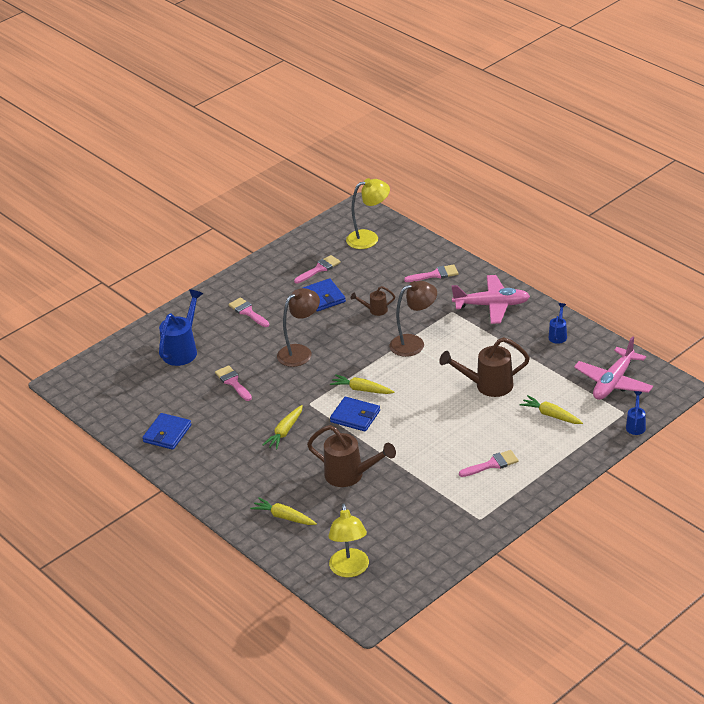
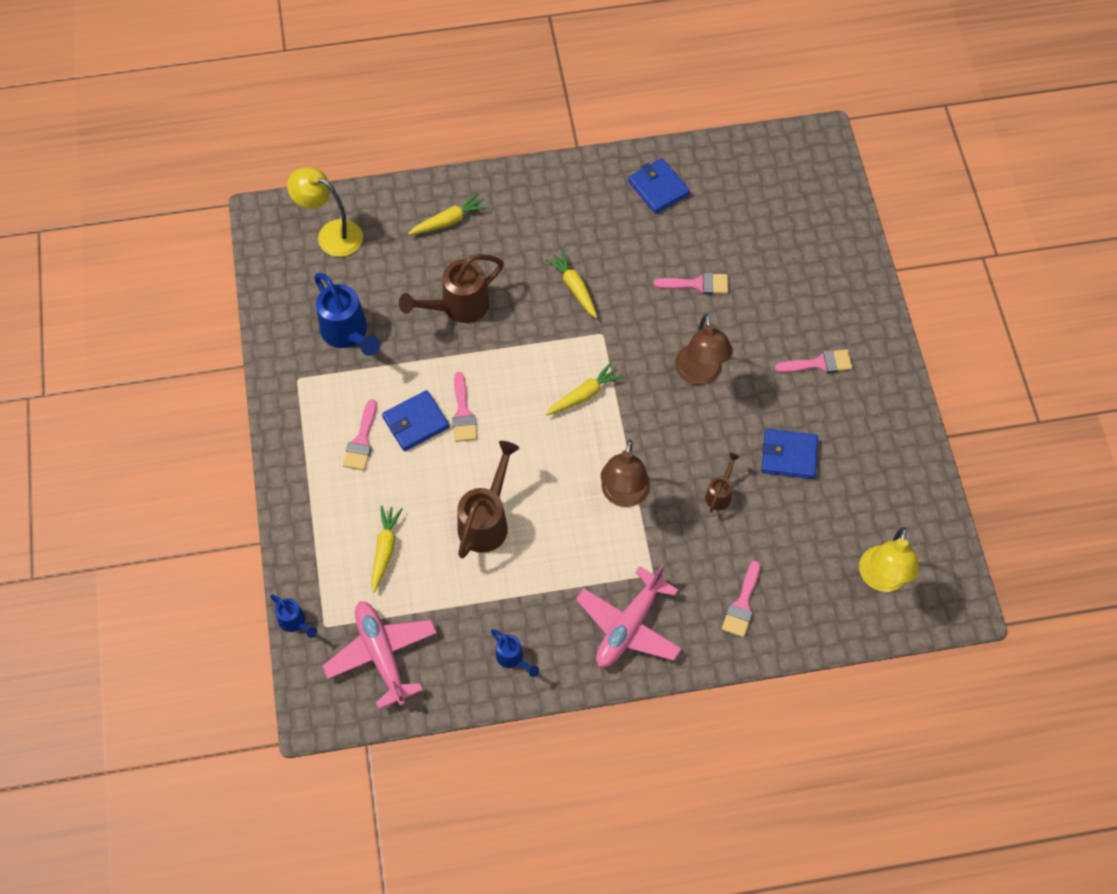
camera: 120 degrees right, 25 degrees up
blue watering can [159,290,203,366] -> blue watering can moved to [314,273,380,356]
pink brush [294,255,341,283] -> pink brush moved to [452,372,477,442]
blue wallet [330,397,380,432] -> blue wallet moved to [382,390,449,451]
yellow carrot [519,395,583,424] -> yellow carrot turned 60 degrees counterclockwise [371,505,403,592]

